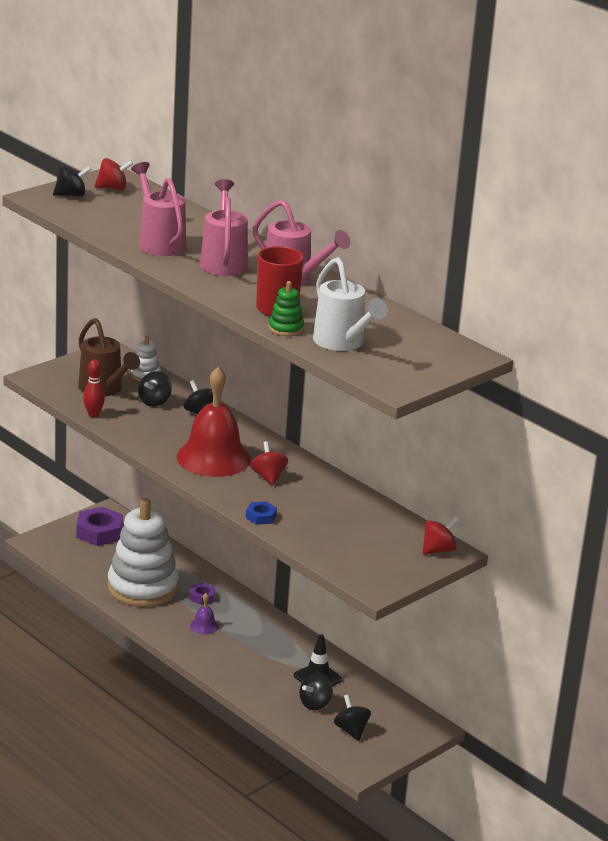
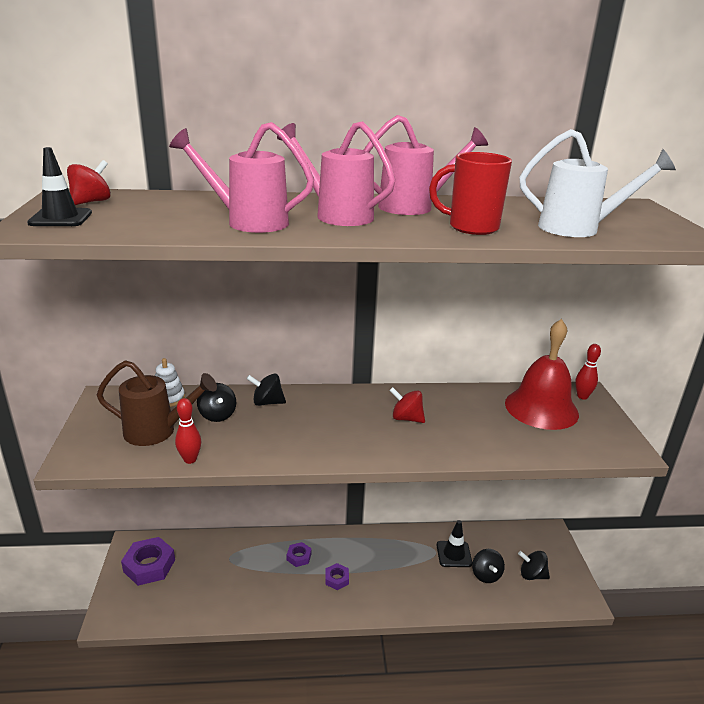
camera: 50 degrees left, 0 degrees up
black spinning top [53,165,92,197] -> black traffic cone [27,147,92,226]
white stacking toy [107,498,179,607] -> none
red bell [176,367,251,477] -> red bell moved to [505,319,579,430]
purple bell [190,593,219,635] -> purple nut [325,563,349,590]
blue nut [246,501,277,525] -> none
green stacking toy [268,281,304,336] -> none
red spinning top [422,517,459,555] -> red bowling pin [575,344,601,400]

